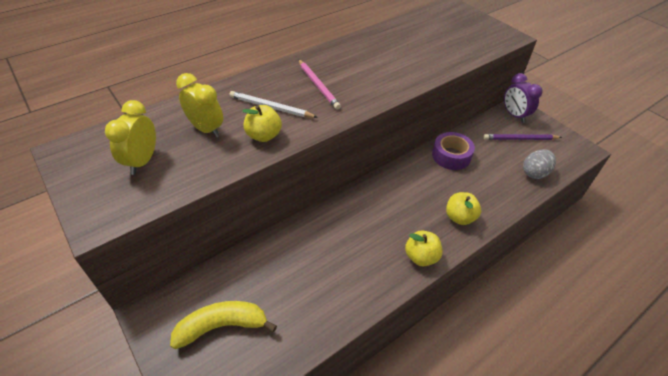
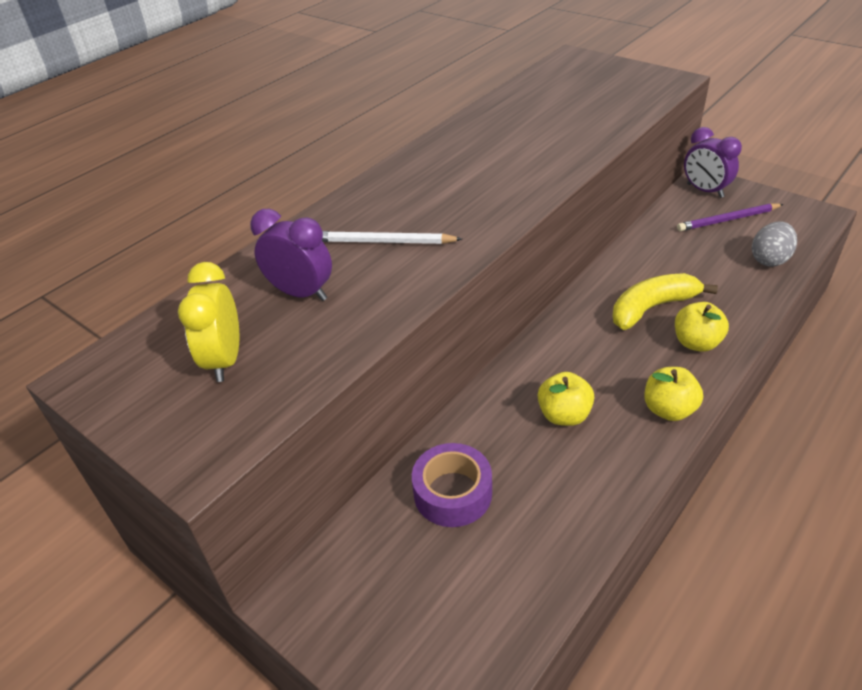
camera: 10 degrees left, 5 degrees down
yellow banana [170,301,277,349] -> yellow banana moved to [612,273,718,330]
yellow clock [176,73,223,138] -> purple clock [250,209,332,301]
yellow apple [242,105,282,142] -> yellow apple moved to [538,372,594,426]
pink pencil [298,59,341,110] -> none
purple tape [432,132,475,170] -> purple tape moved to [412,443,492,527]

